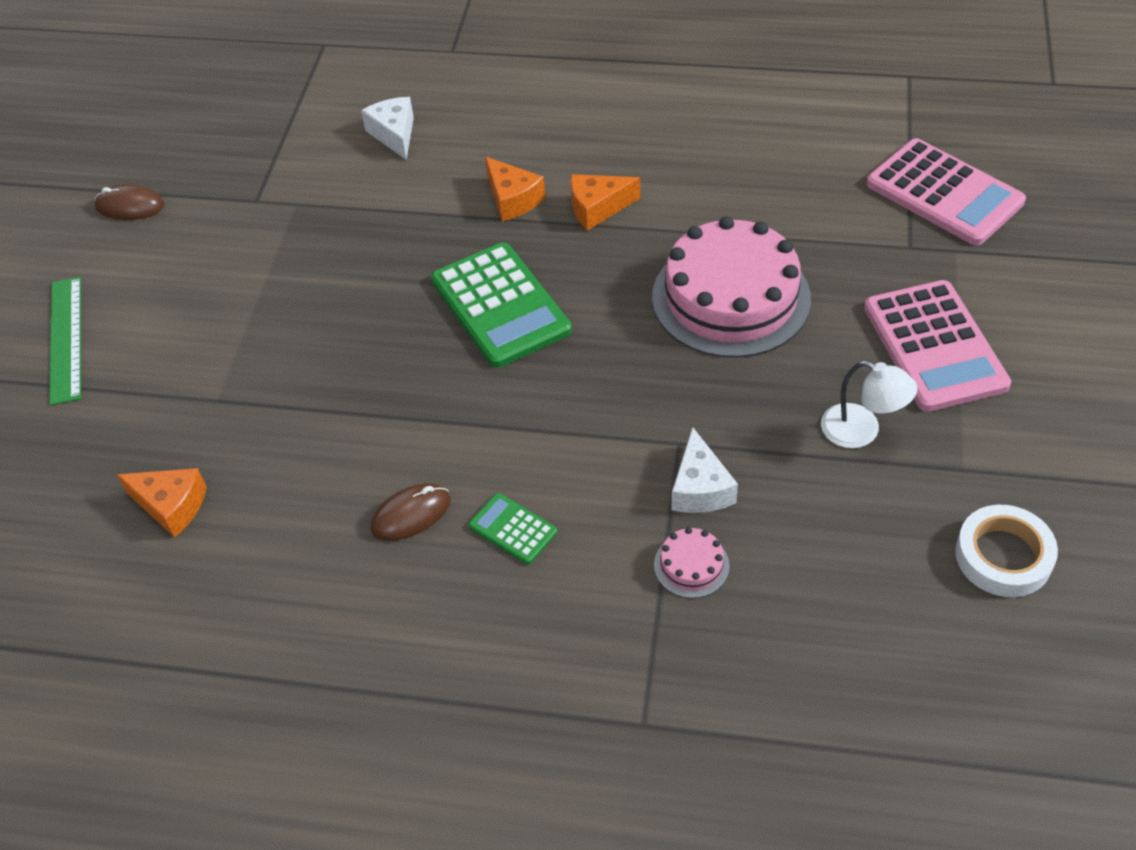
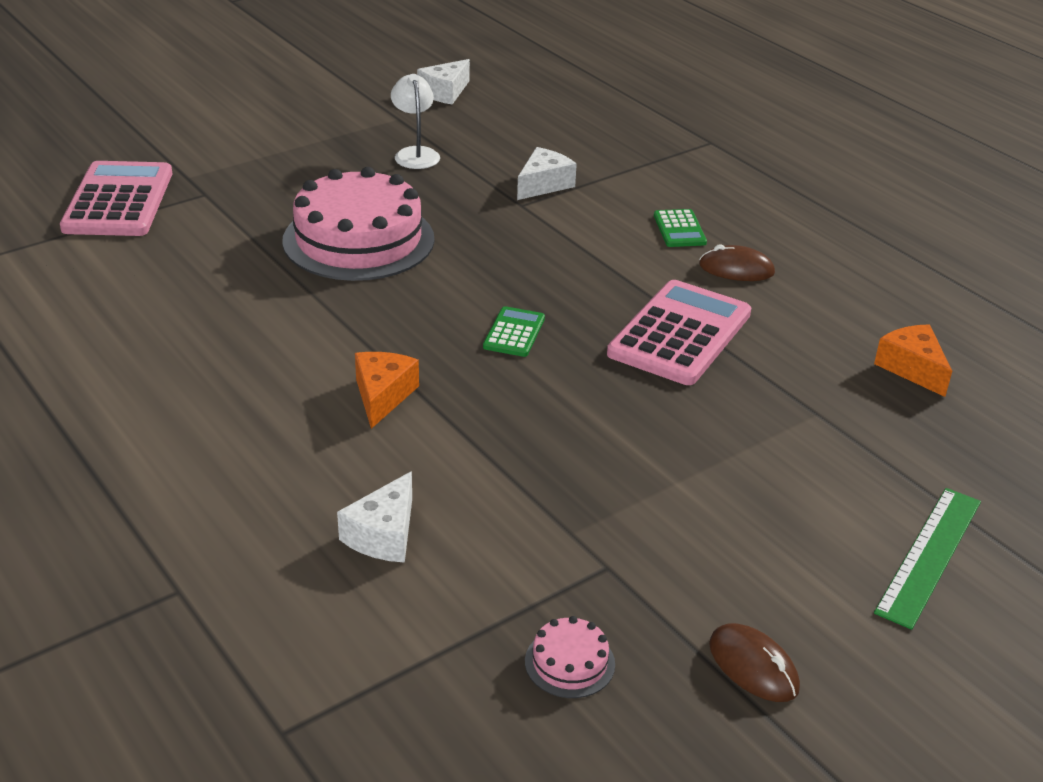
camera: 140 degrees left, 15 degrees down
green calculator [431,242,572,368] -> green calculator [483,306,545,357], size x0.48
orange cheese [571,174,640,230] -> none
pink cake [654,527,730,598] -> pink cake moved to [525,616,615,698]
pink calculator [864,280,1011,412] -> pink calculator moved to [607,280,751,385]
white tape [955,505,1058,597] -> white cheese [417,59,470,104]

